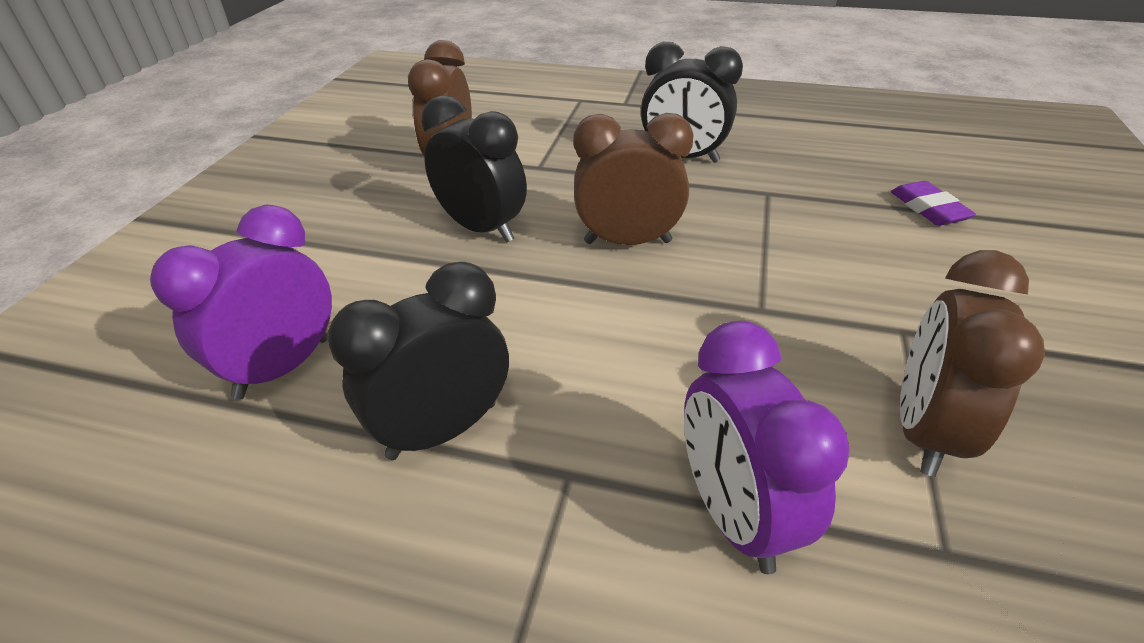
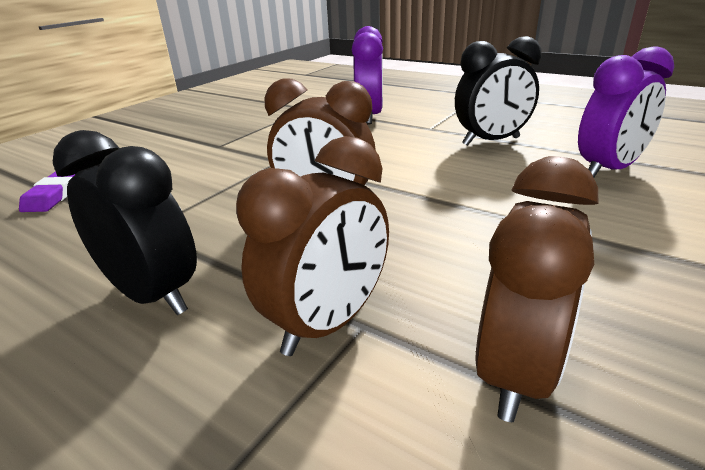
camera: 160 degrees left, 10 degrees down
black clock [421,95,527,242] -> none
brown clock [900,250,1045,477] -> brown clock moved to [236,136,389,356]

